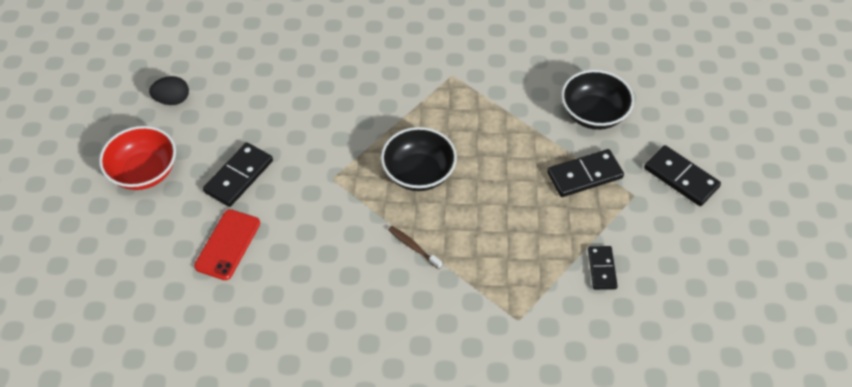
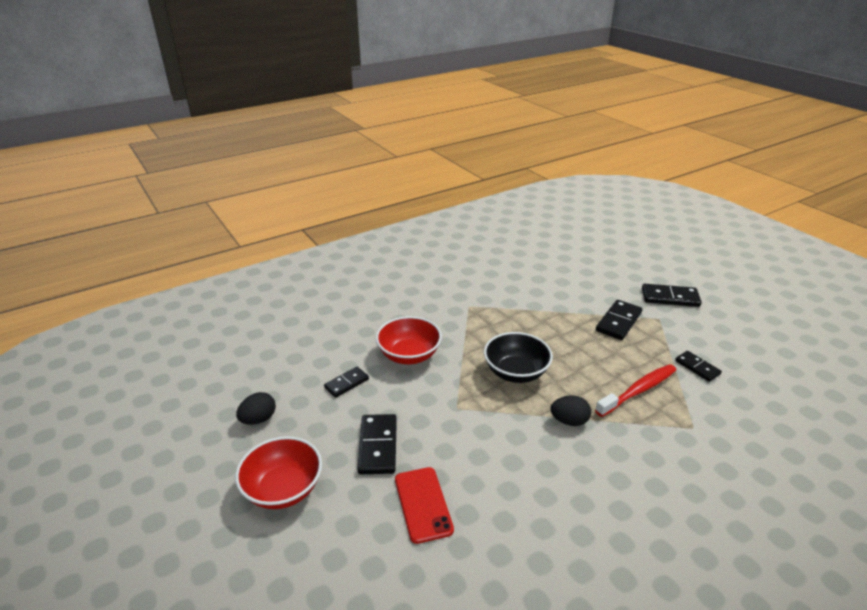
camera: 35 degrees left, 20 degrees down
brown toothbrush [388,226,442,269] -> black egg [551,395,591,426]
black bowl [561,70,634,130] -> none
none -> black domino [324,367,369,398]
none -> red bowl [376,316,442,364]
none -> red toothbrush [595,364,676,417]

